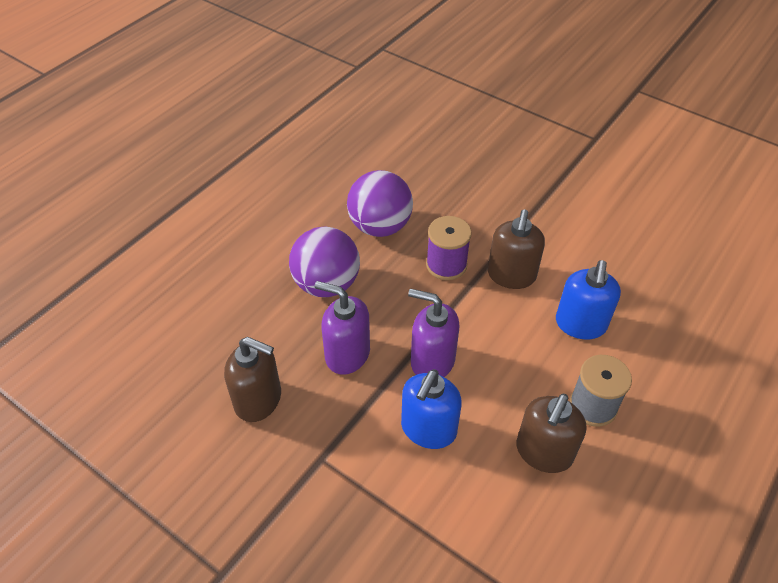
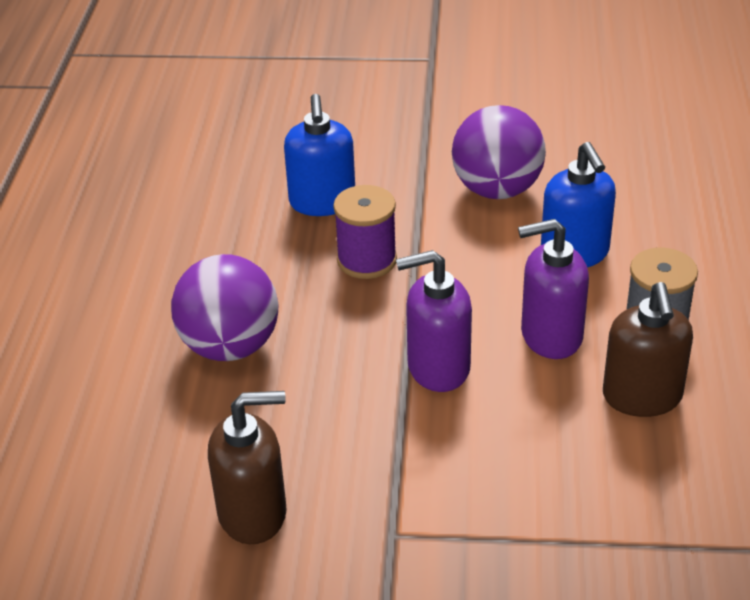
camera: 30 degrees left, 10 degrees down
purple soap dispenser [315,281,370,375] -> purple soap dispenser moved to [518,219,589,359]
purple ball [347,170,413,237] -> purple ball moved to [452,105,546,199]
blue soap dispenser [401,369,462,449] -> blue soap dispenser moved to [284,94,355,216]
brown soap dispenser [488,210,545,289] -> none

